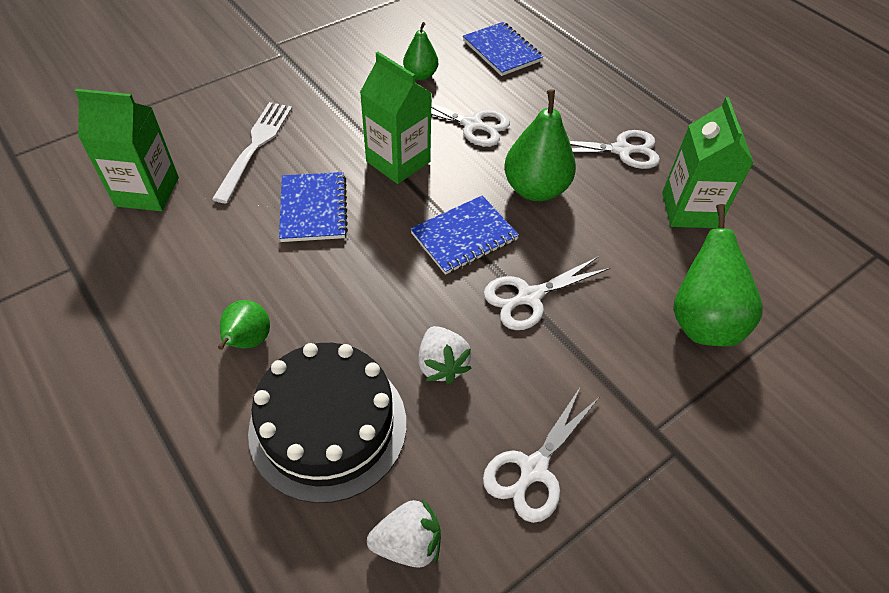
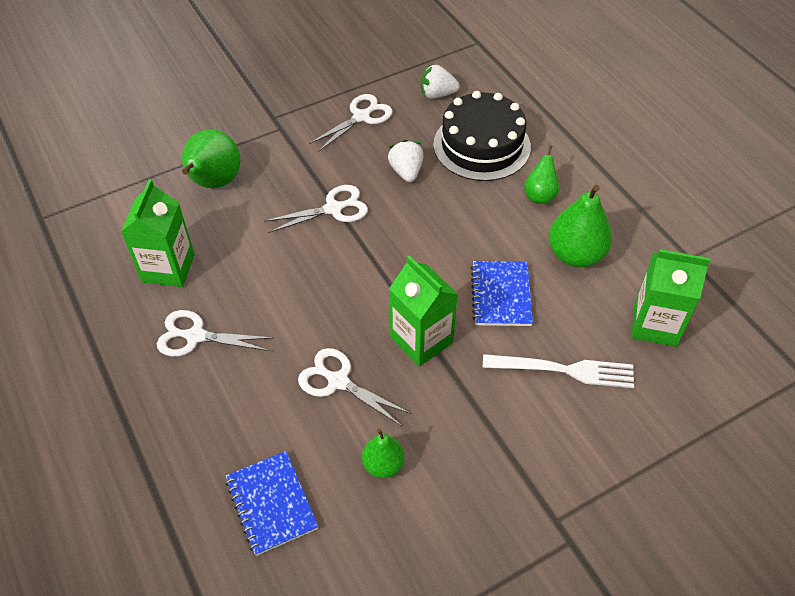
camera: 170 degrees left, 0 degrees up
white fork [212,102,292,203] -> white fork turned 105 degrees counterclockwise [483,354,634,388]
blue notebook [410,195,519,275] -> none
green pear [504,89,576,201] -> green pear moved to [549,185,613,268]

